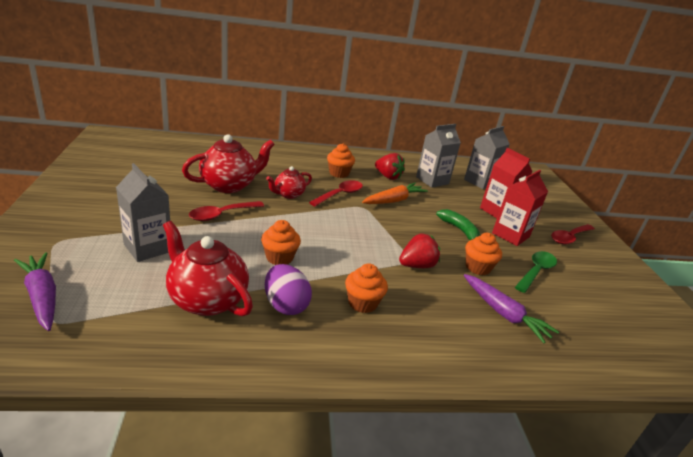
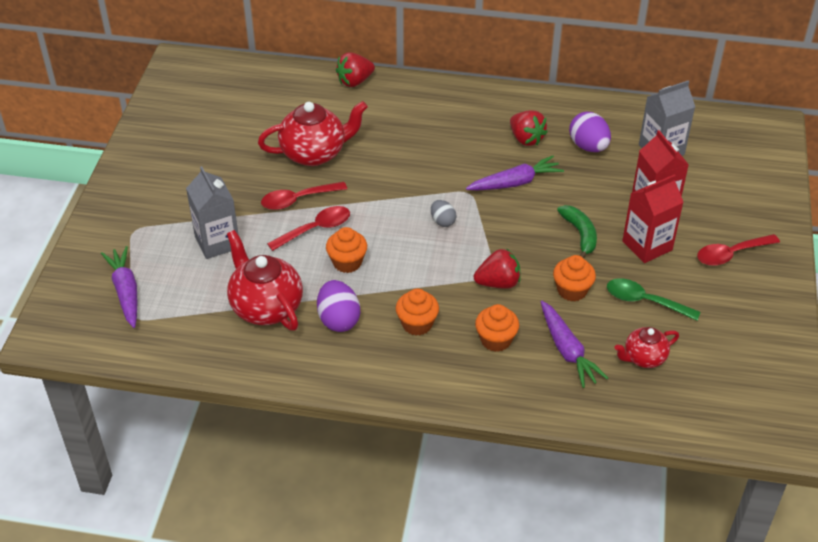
camera: 20 degrees right, 15 degrees up
red teapot [266,166,312,199] -> red teapot moved to [615,327,679,368]
red spoon [309,180,363,206] -> red spoon moved to [267,206,350,251]
orange cupcake [327,143,355,178] -> orange cupcake moved to [475,304,519,352]
orange carrot [362,183,428,204] -> purple carrot [466,156,564,190]
grey carton [416,124,461,188] -> purple egg [569,112,611,152]
green spoon [515,251,557,293] -> green spoon turned 120 degrees counterclockwise [607,278,701,321]
none -> red strawberry [336,52,375,87]
none -> grey egg [431,200,456,227]

